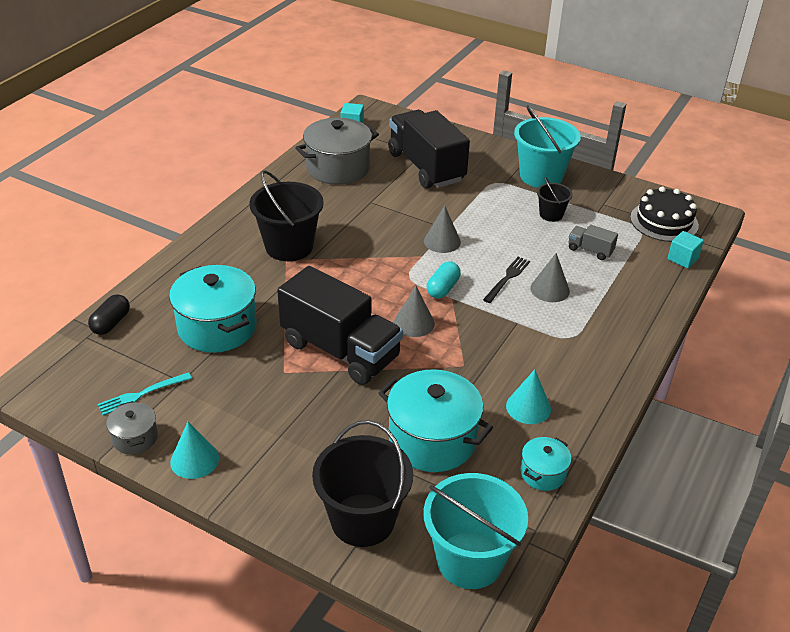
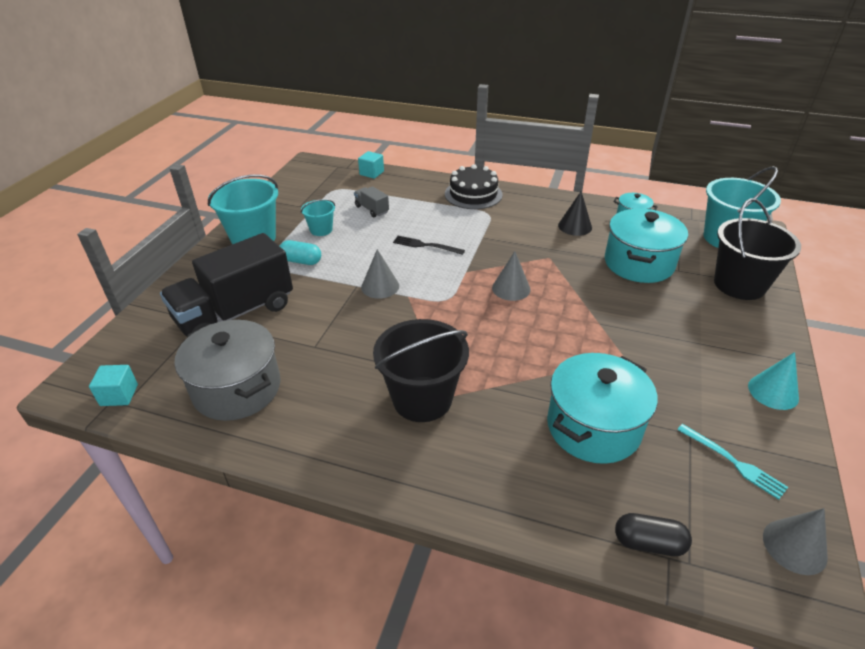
camera: 100 degrees left, 0 degrees up
grey pot [106,401,158,454] -> none
black truck [277,266,403,385] -> none
turquoise capsule [427,261,461,298] -> turquoise capsule moved to [280,240,321,265]
turquoise cone [506,369,551,424] -> black cone [558,191,592,236]
grey cone [530,253,570,302] -> grey cone moved to [763,508,828,575]
black bucket [537,177,573,222] -> turquoise bucket [301,199,335,236]
grey truck [569,224,618,260] -> grey truck turned 120 degrees clockwise [354,186,389,217]
black cake [630,186,699,242] -> black cake moved to [445,164,503,209]

